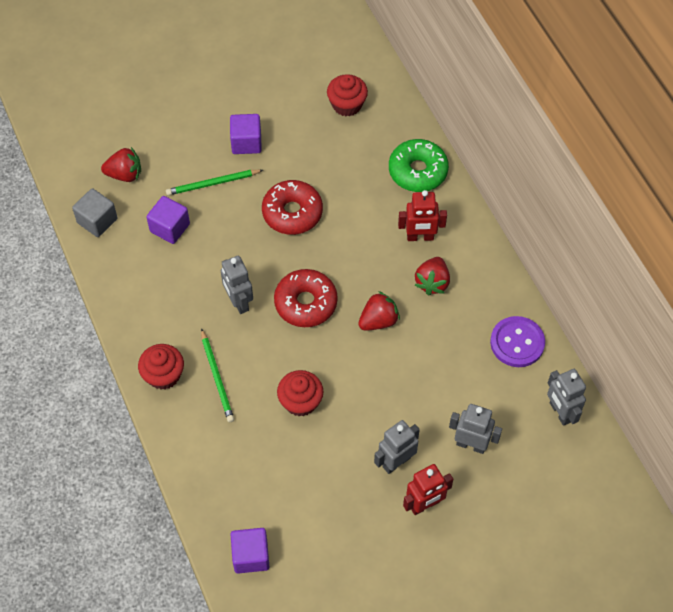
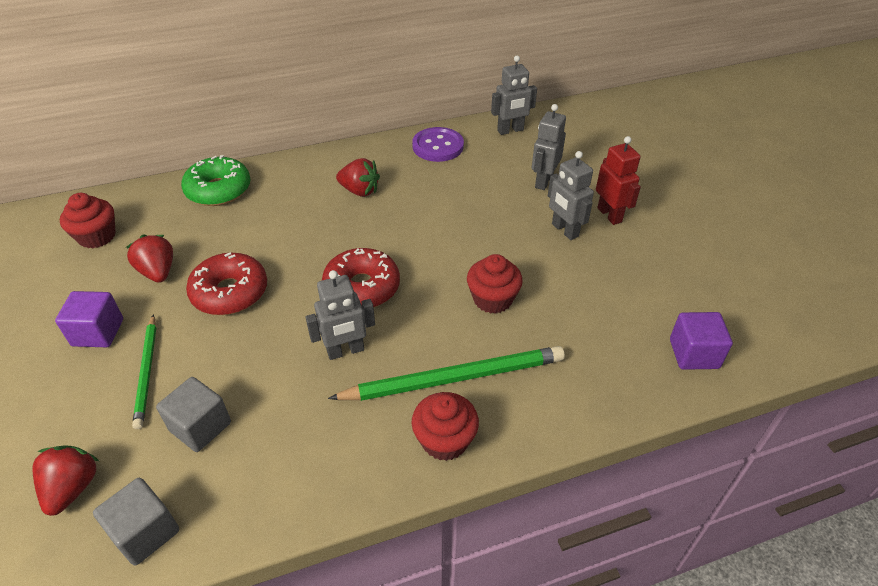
camera: 85 degrees left, 15 degrees down
purple cube [146,196,190,244] -> grey cube [156,377,231,452]
green pencil [201,328,234,422] -> green pencil [328,346,565,401], size x1.67
red strawberry [358,291,400,331] -> red strawberry moved to [126,235,173,283]
red robot [398,190,447,241] -> none

